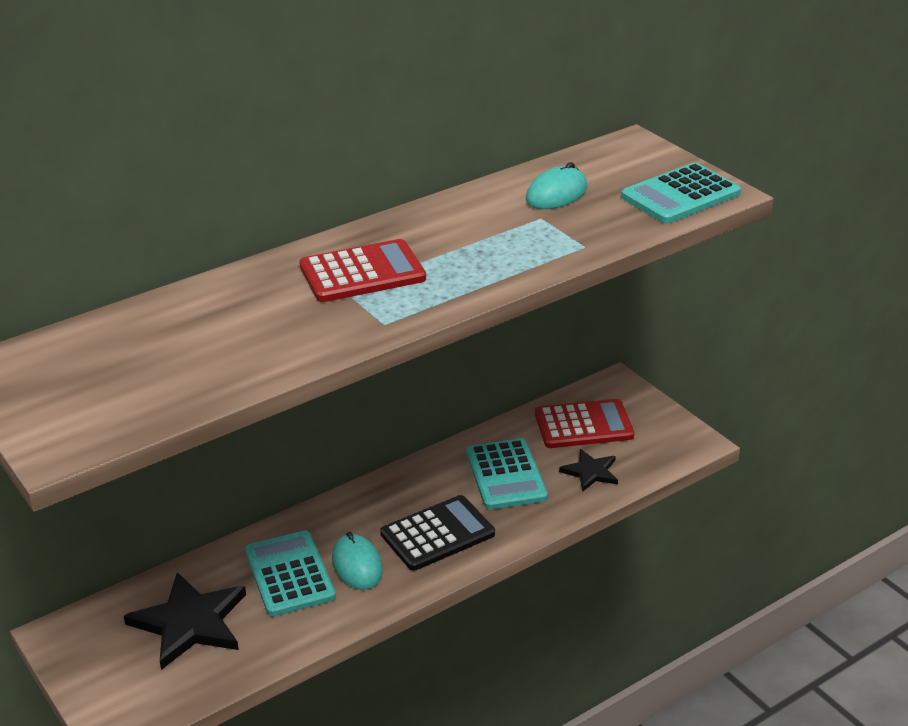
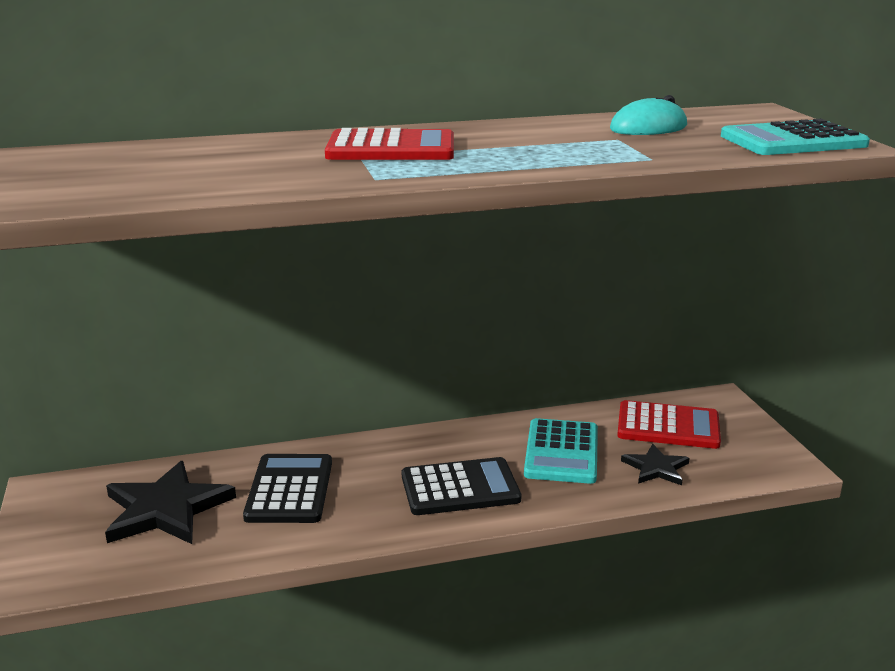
camera: 20 degrees right, 10 degrees down
turquoise calculator [245,530,336,617] -> black calculator [243,454,332,523]
turquoise mouse [332,532,383,590] -> none

